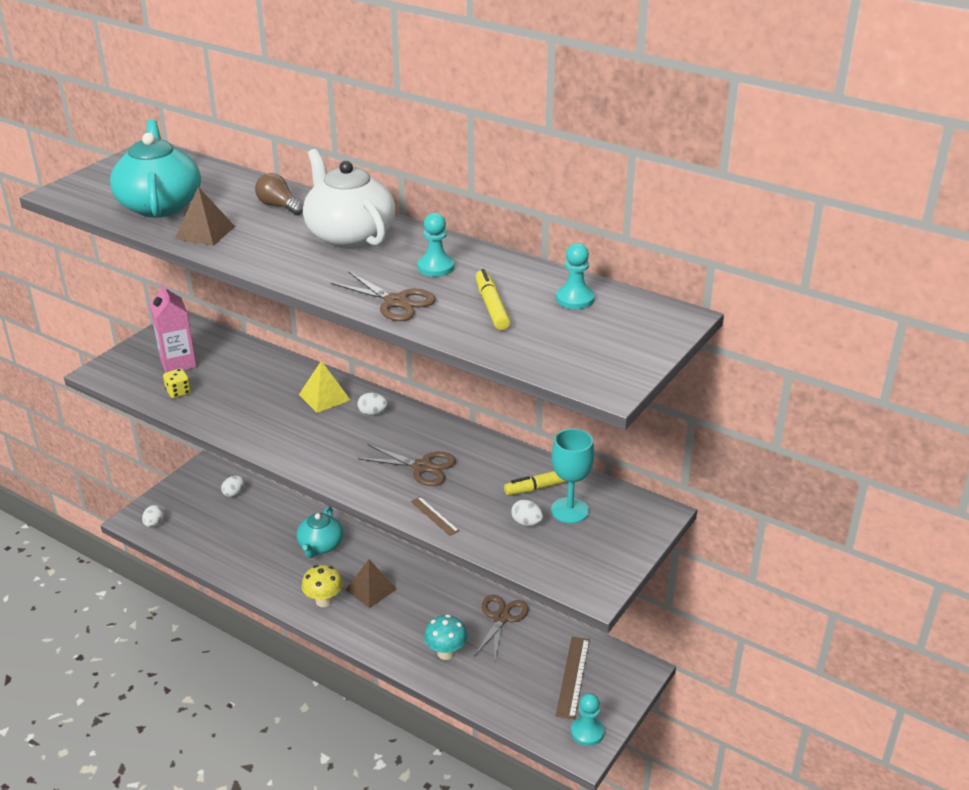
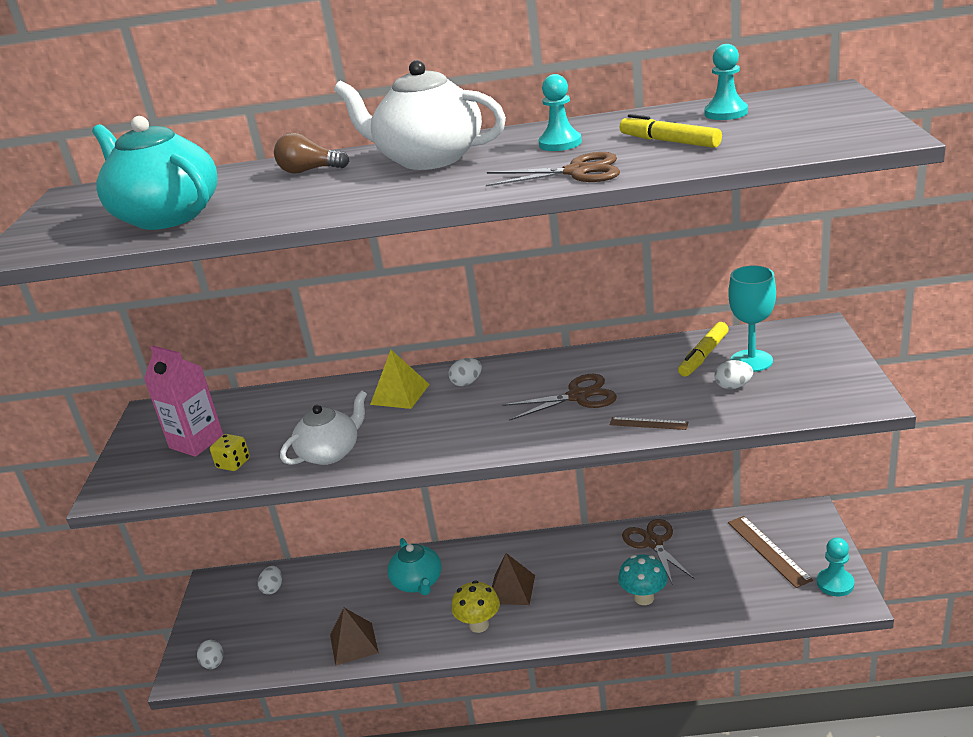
camera: 30 degrees left, 5 degrees down
brown pyramid [175,187,235,246] -> brown pyramid moved to [330,608,379,666]
none -> white teapot [280,390,367,465]

